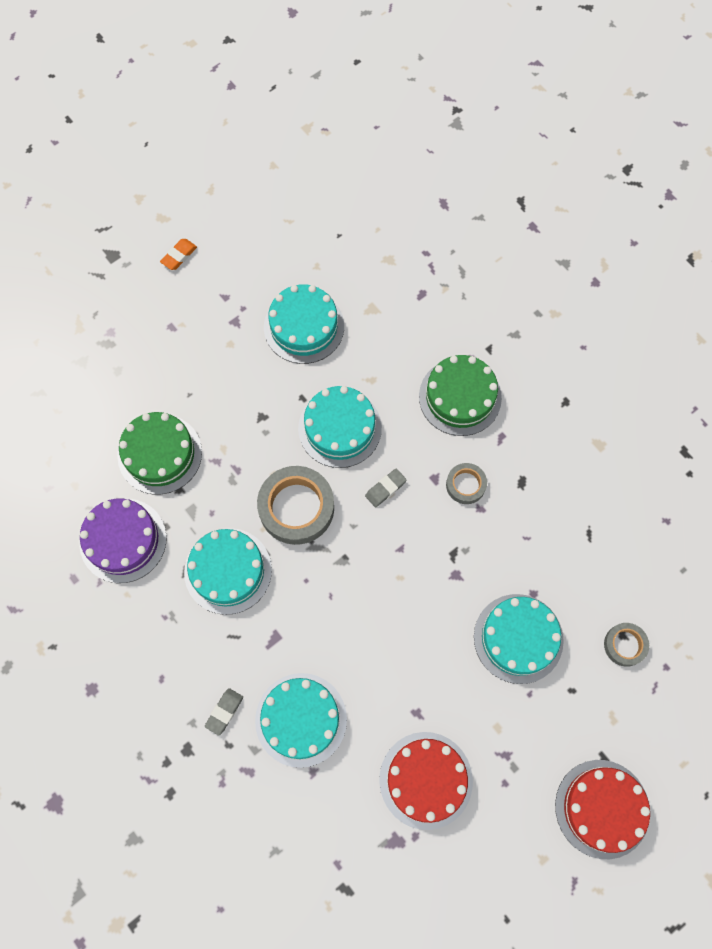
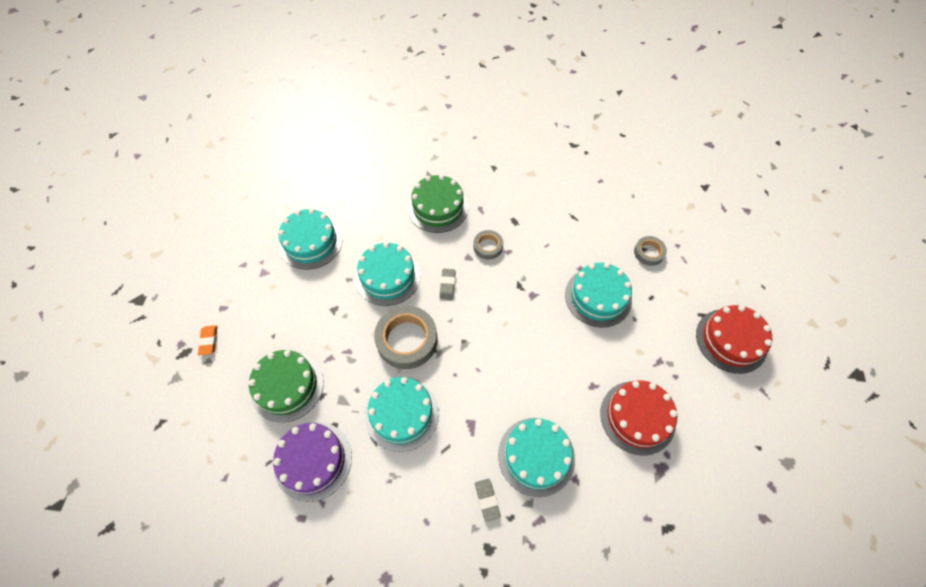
camera: 45 degrees left, 10 degrees down
orange eraser [160,239,197,270] -> orange eraser moved to [198,325,218,355]

